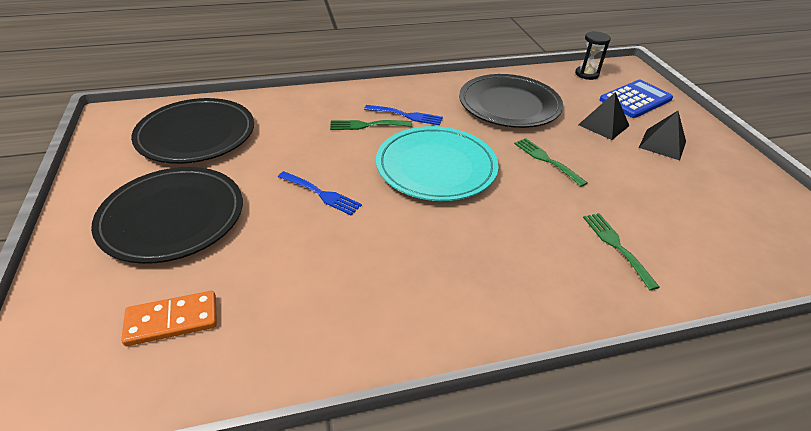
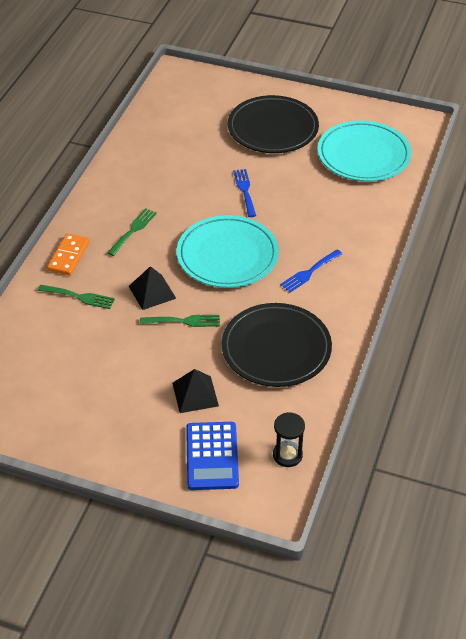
camera: 125 degrees right, 5 degrees up
orange domino [121,291,217,346] -> orange domino moved to [47,233,90,276]
black plate [131,98,254,164] -> turquoise plate [318,120,412,181]
blue fork [278,171,362,215] -> blue fork turned 105 degrees clockwise [233,169,256,217]
green fork [330,120,412,130] -> green fork moved to [107,208,157,256]
black pyramid [639,111,686,160] -> black pyramid moved to [129,266,176,310]

